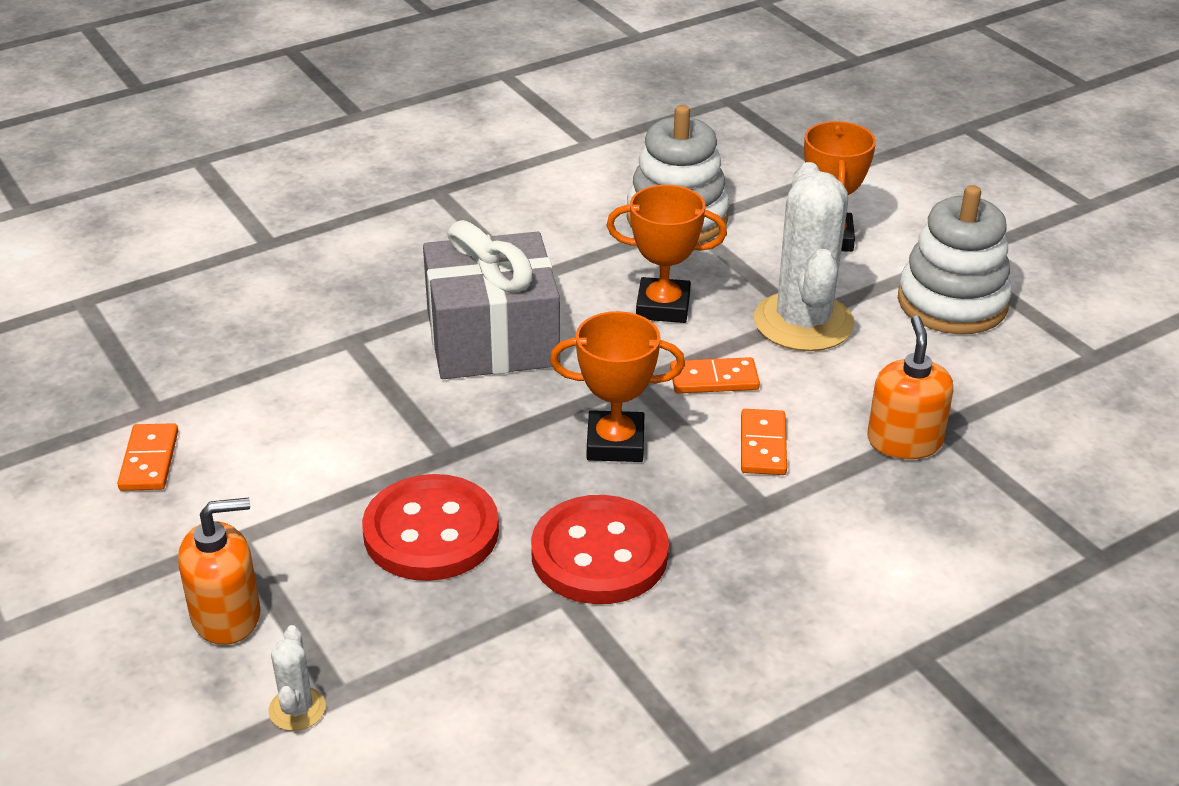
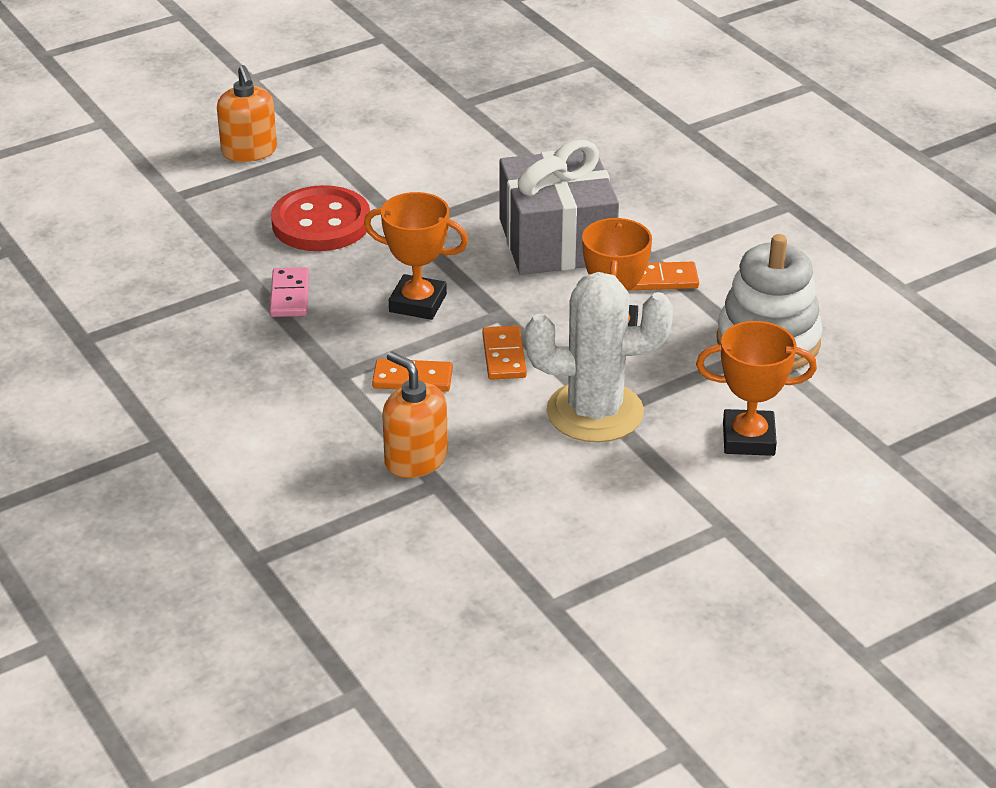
camera: 90 degrees right, 0 degrees up
orange domino [117,423,178,491] -> orange domino moved to [631,261,699,290]
white cactus [269,625,326,731] -> none
red button [531,495,669,604] -> pink domino [270,267,309,317]
orange trophy [550,311,685,462] -> orange trophy turned 75 degrees counterclockwise [364,192,468,320]
orange soap dispenser [867,315,953,459] -> orange soap dispenser turned 135 degrees counterclockwise [382,351,448,478]
white stacking toy [898,185,1012,334] -> none

